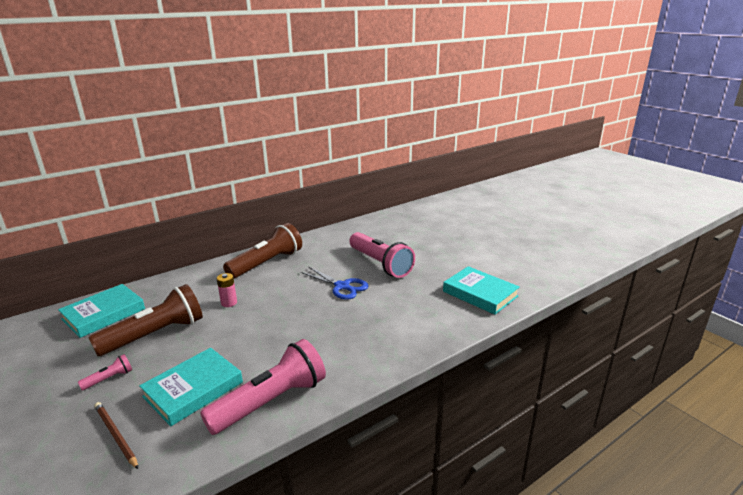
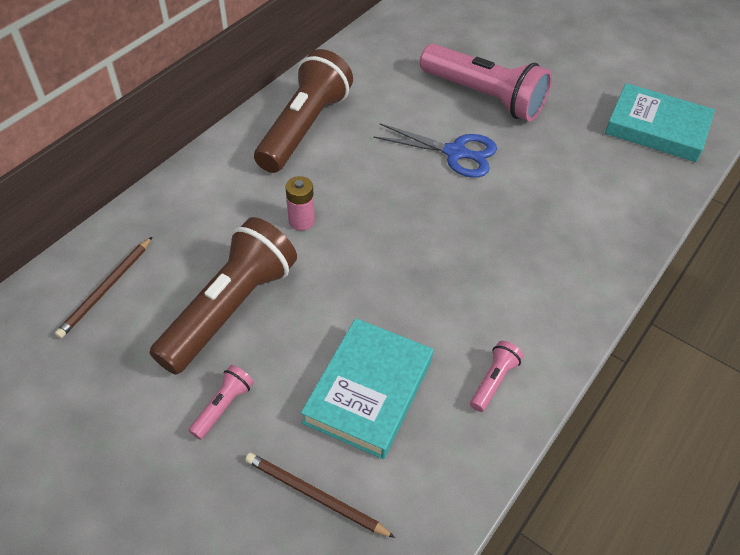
camera: 20 degrees left, 25 degrees up
turquoise book [58,284,145,338] -> brown pencil [55,237,152,339]
pink flashlight [200,339,326,435] -> pink flashlight [470,341,523,412], size x0.42

